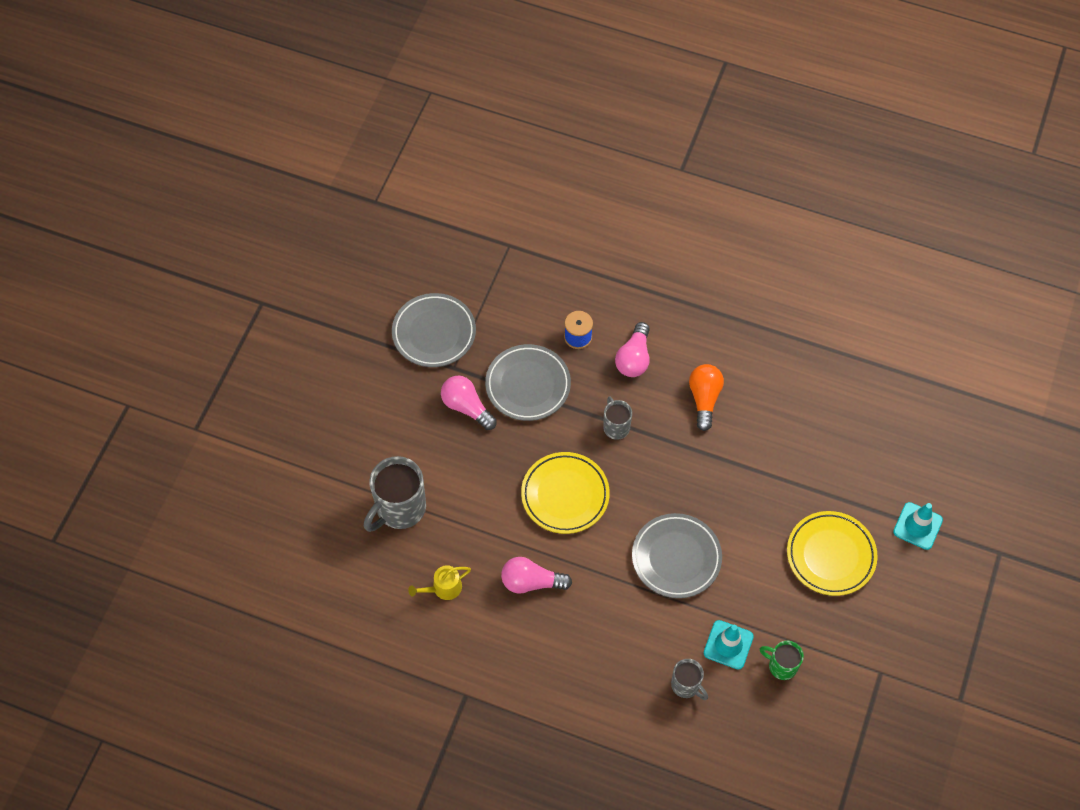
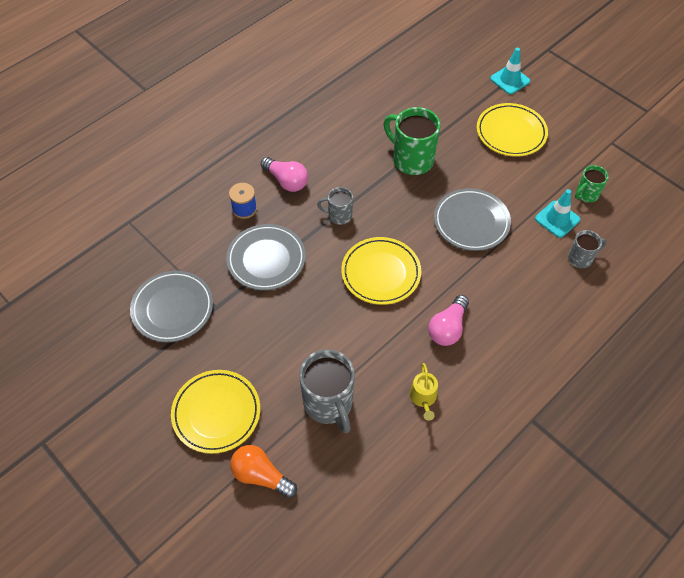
camera: 65 degrees left, 5 degrees down
pink light bulb [441,375,497,430] -> none
orange light bulb [689,364,724,431] -> orange light bulb moved to [230,445,297,498]
none -> yellow plate [171,370,260,454]
none -> green mug [384,107,441,175]

